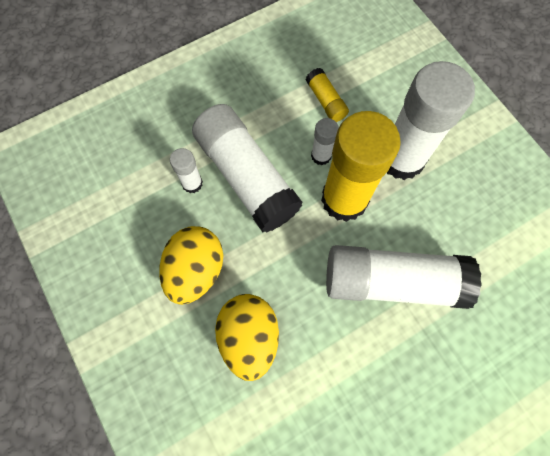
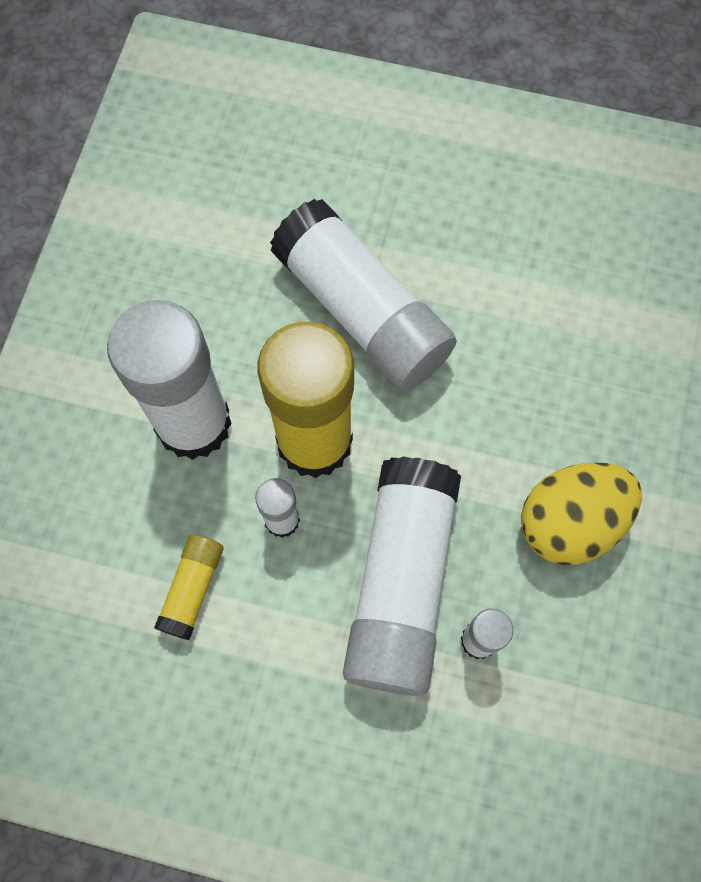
camera: 135 degrees left, 0 degrees up
yellow egg [215,294,279,381] -> none

